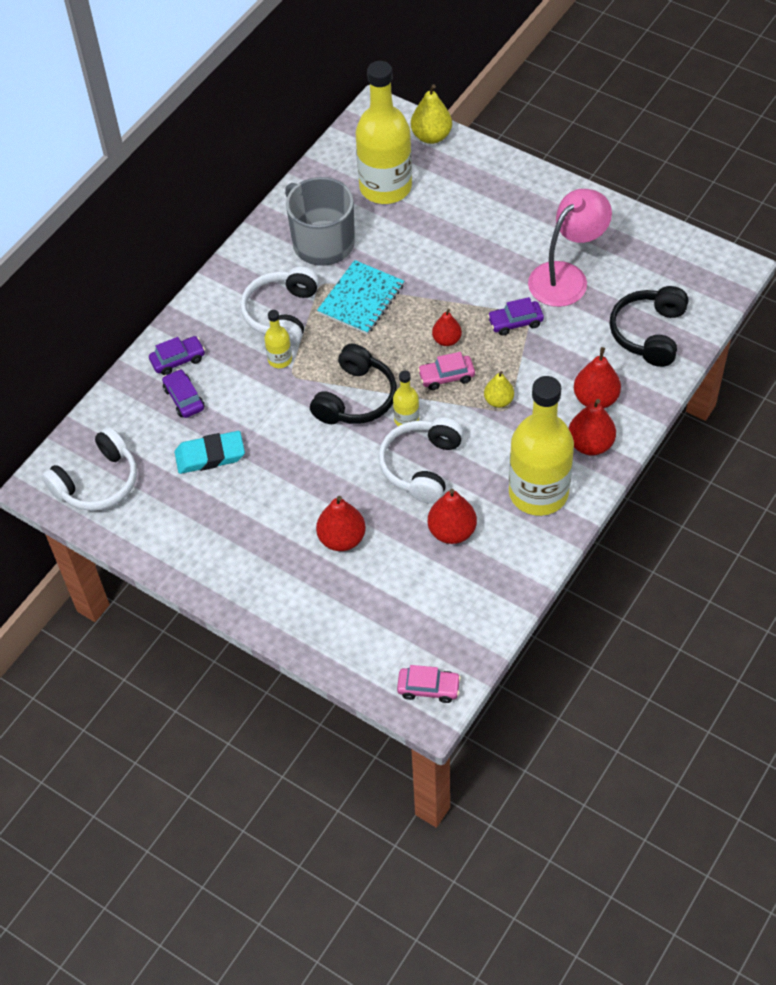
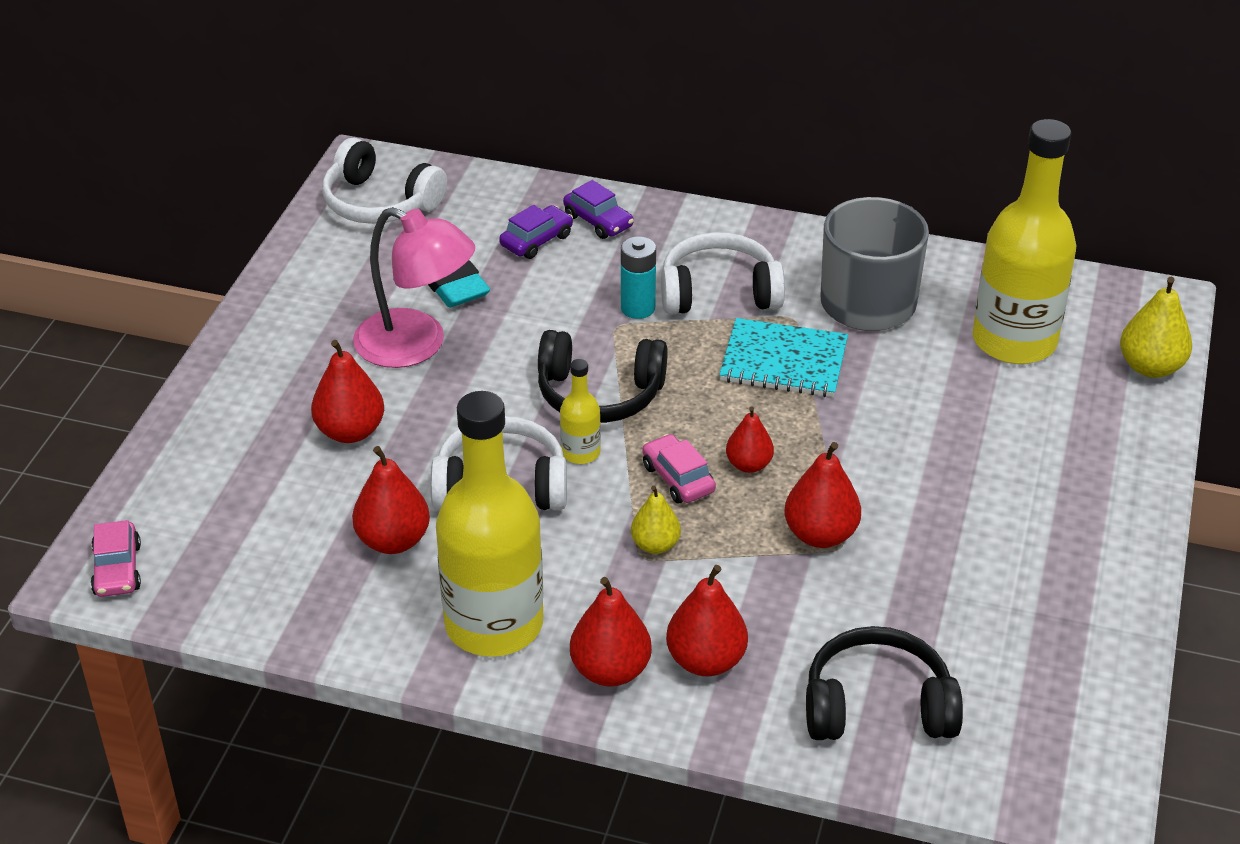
camera: 70 degrees right, 15 degrees down
yellow bottle [264,310,292,368] -> turquoise battery [621,236,656,319]
purple car [487,297,544,336] -> red pear [784,442,861,548]
pink lamp [528,189,612,307] -> pink lamp moved to [353,207,475,368]

